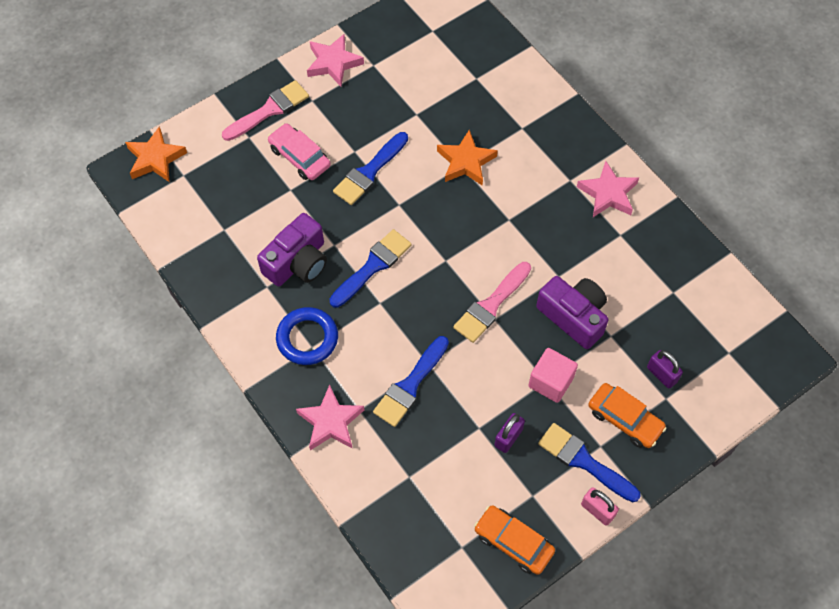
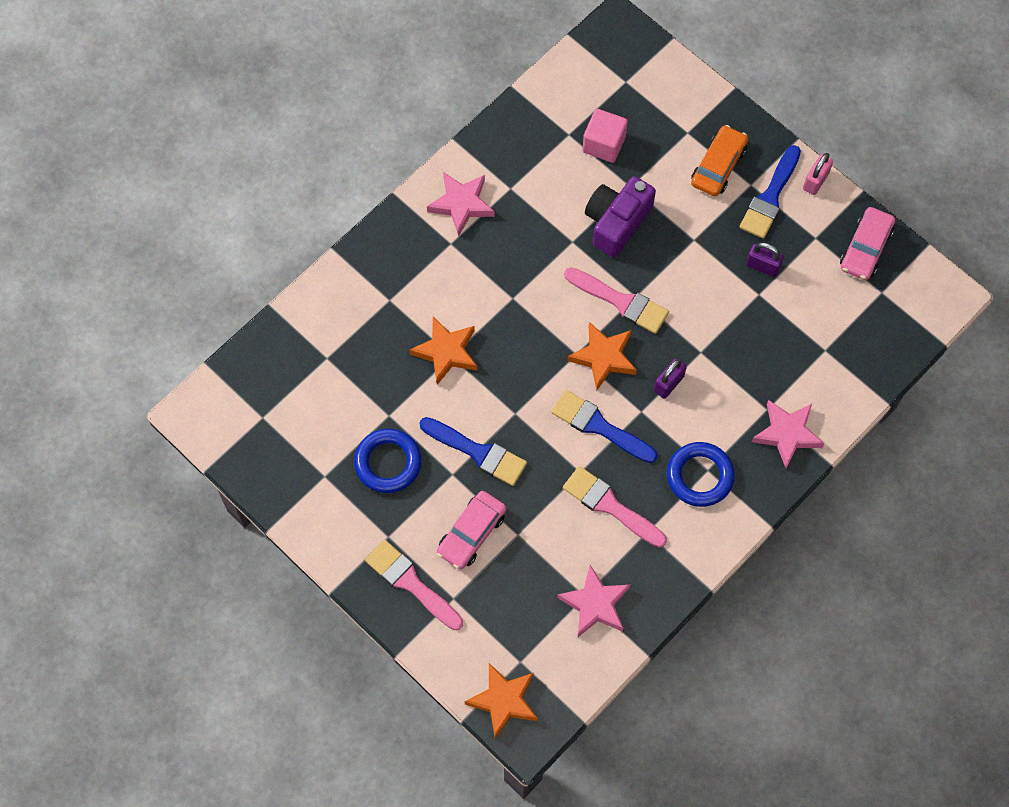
camera: 100 degrees left, 5 degrees up
purple camera [257,213,327,287] -> pink brush [563,466,667,548]
pink star [307,34,364,86] -> pink star moved to [557,565,630,637]
blue brush [373,336,449,427] -> none
orange car [474,505,555,575] -> pink car [840,207,895,280]
pink cube [528,348,578,403] -> pink cube moved to [582,109,628,163]
purple padlock [647,350,683,389] -> purple padlock moved to [654,358,687,399]
none -> blue ring [354,429,422,493]
none -> orange star [567,322,637,390]

